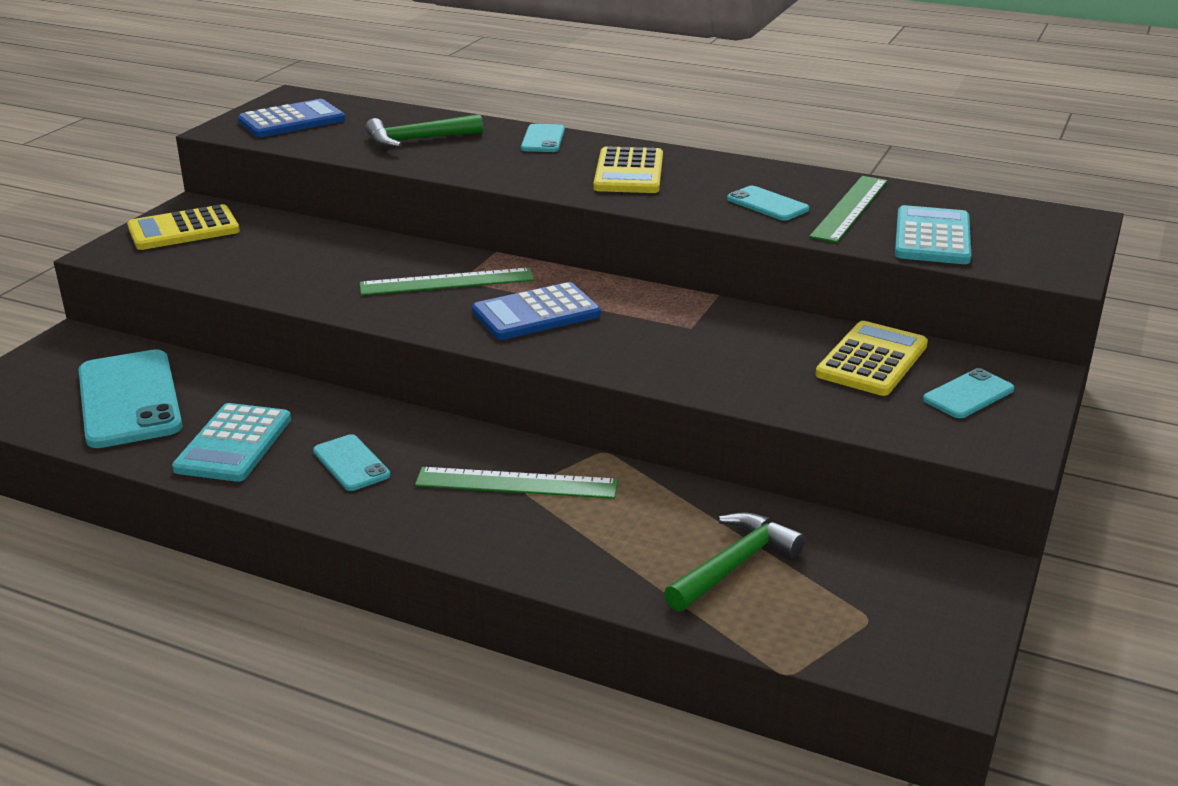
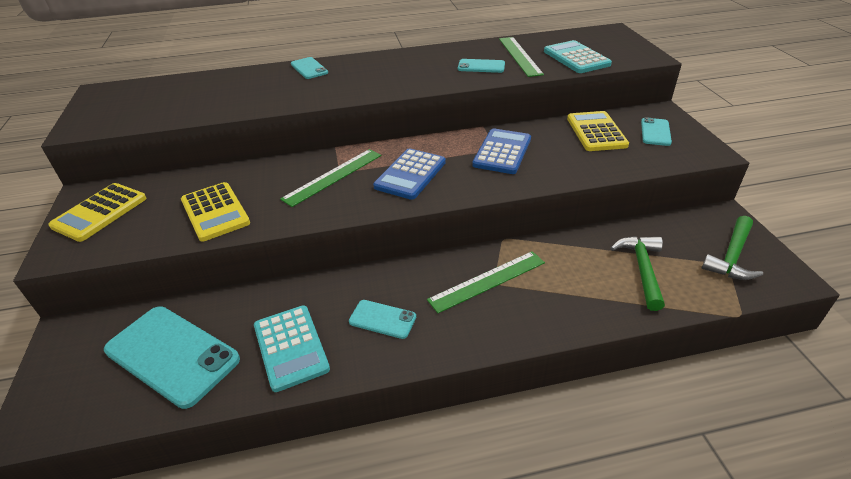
camera: 35 degrees left, 10 degrees up
blue calculator [238,99,345,137] -> blue calculator moved to [472,128,531,174]
green hammer [365,114,483,148] -> green hammer moved to [702,216,763,280]
yellow calculator [594,147,663,193] -> yellow calculator moved to [181,182,250,242]

